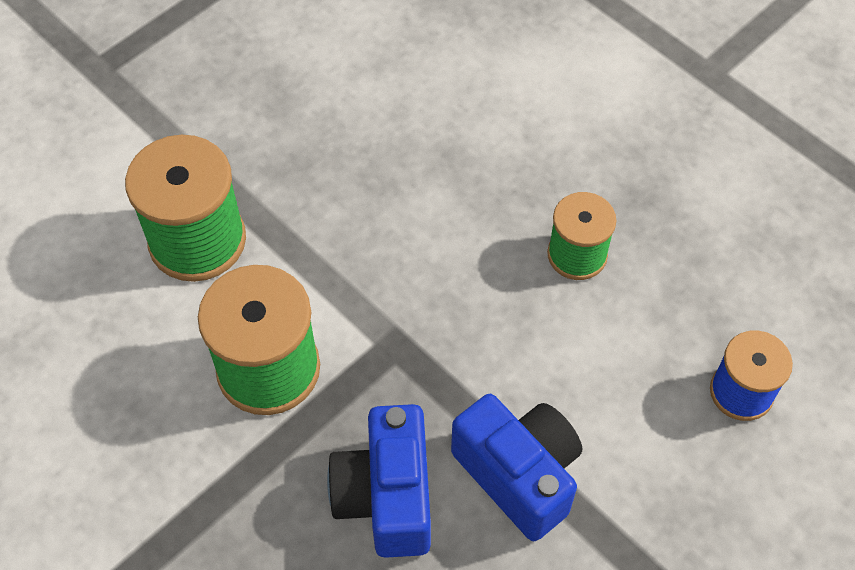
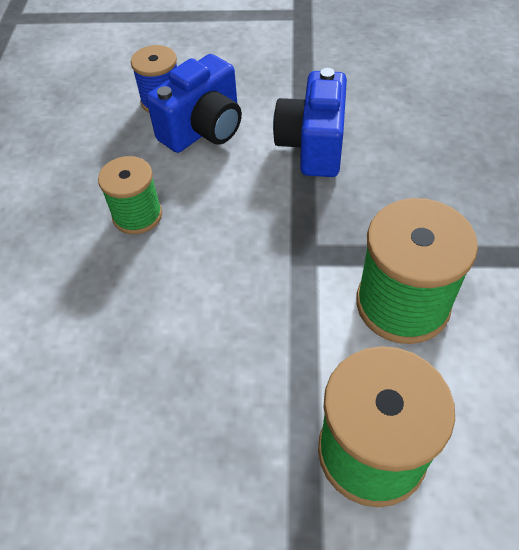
camera: 130 degrees left, 5 degrees down
blue camera [327,404,431,558] -> blue camera moved to [146,54,242,153]

